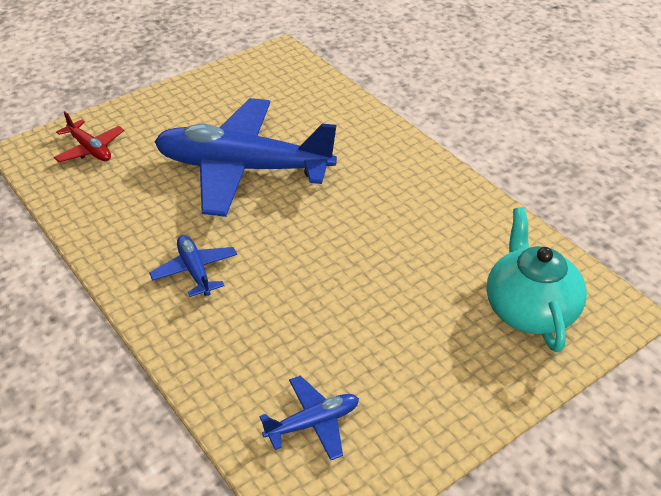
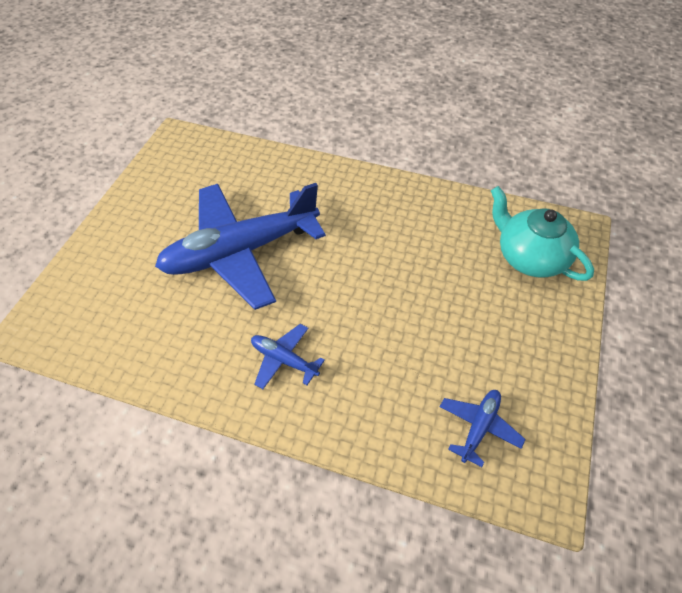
camera: 35 degrees left, 10 degrees up
red plane [54,111,124,162] -> none

